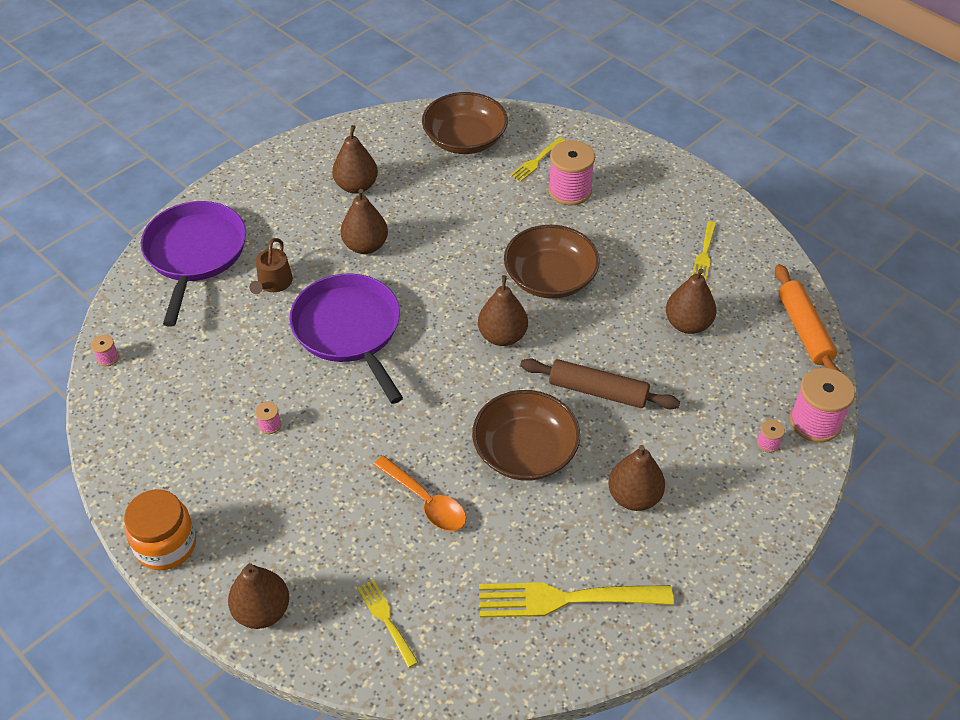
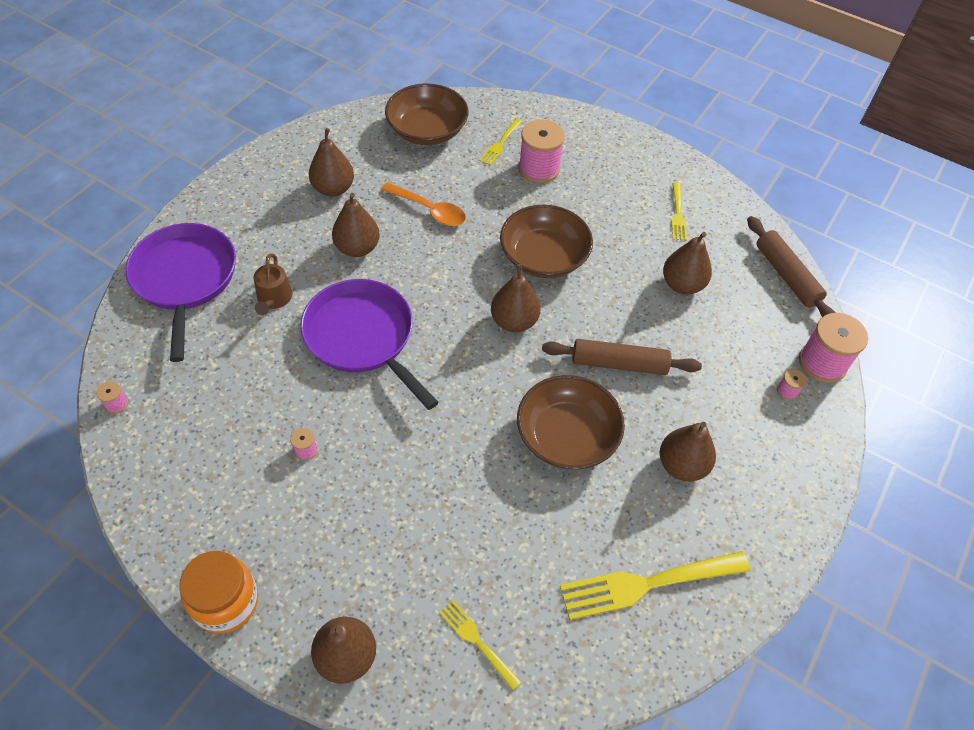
camera: 15 degrees left, 5 degrees up
orange spoon [373,456,466,531] -> orange spoon moved to [381,182,466,226]
orange rolling pin [775,264,841,372] -> brown rolling pin [747,216,836,317]

